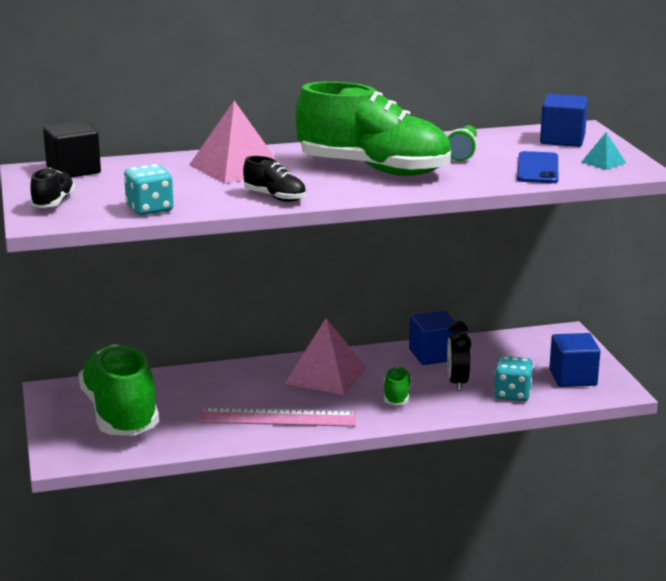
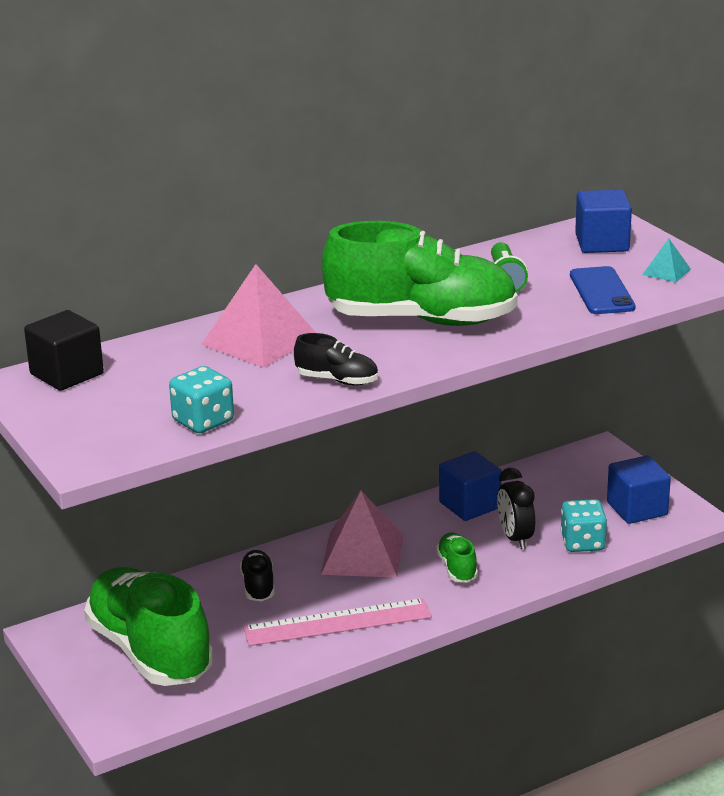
camera: 15 degrees left, 5 degrees up
black shoe [30,168,75,208] -> black shoe moved to [240,550,275,602]

